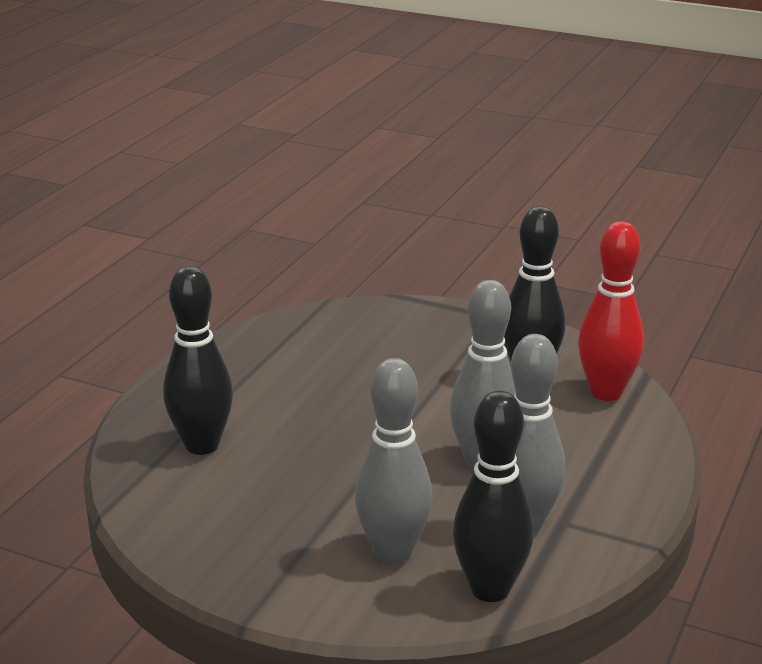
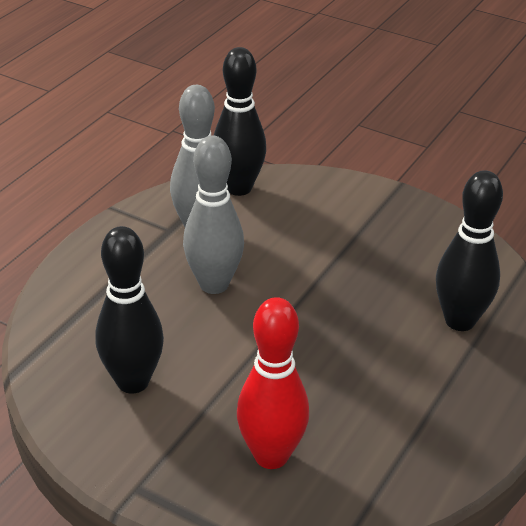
camera: 175 degrees left, 10 degrees up
grey bowling pin [355,358,433,564] -> none
red bowling pin [578,221,644,401] -> red bowling pin moved to [237,297,309,469]

